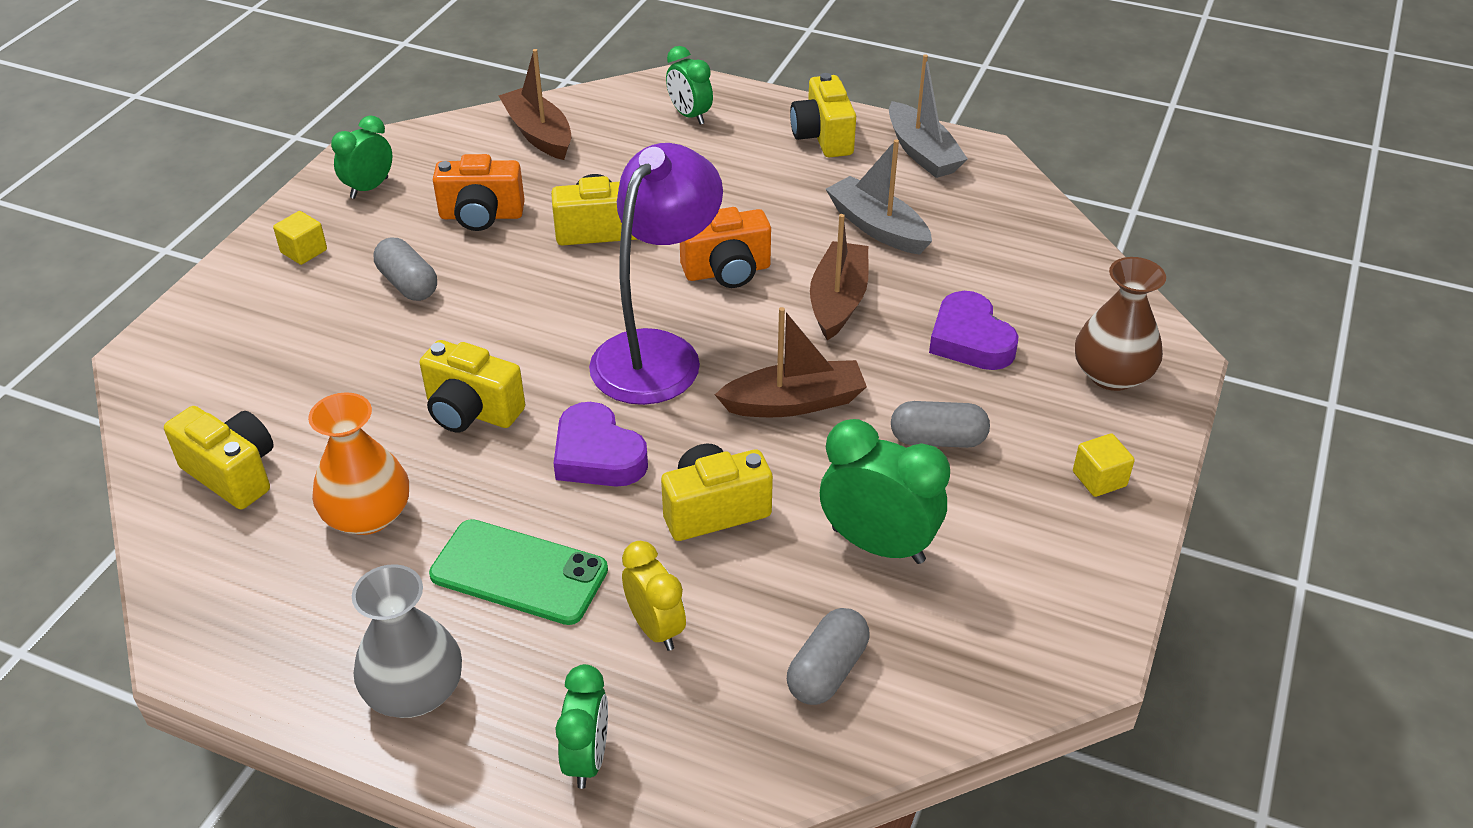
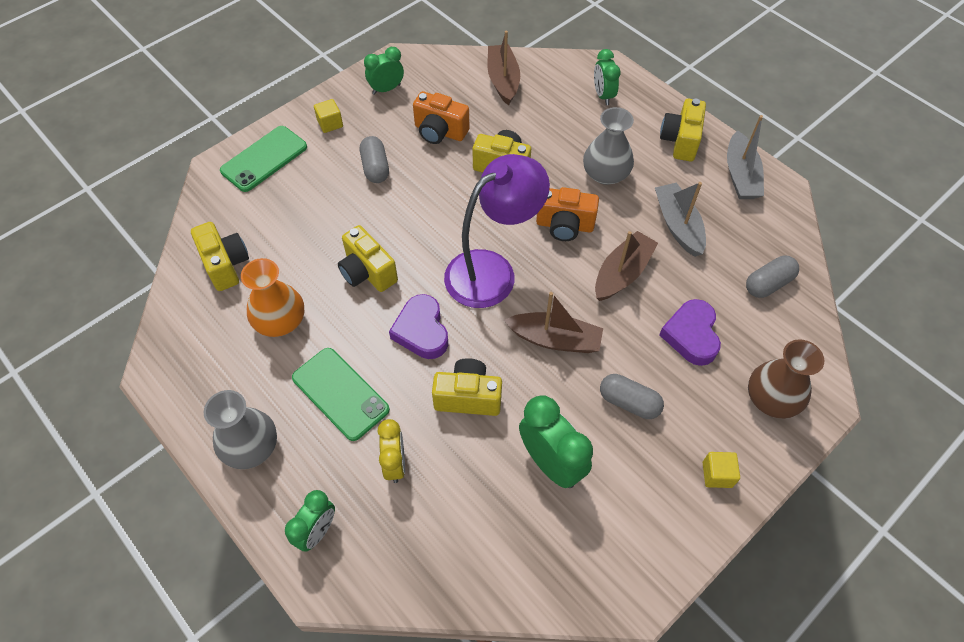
camera: 25 degrees right, 15 degrees up
grey capsule [787,608,869,705] -> grey capsule moved to [746,256,799,298]
none -> green phone [220,126,307,192]
none -> grey vase [583,107,634,185]

